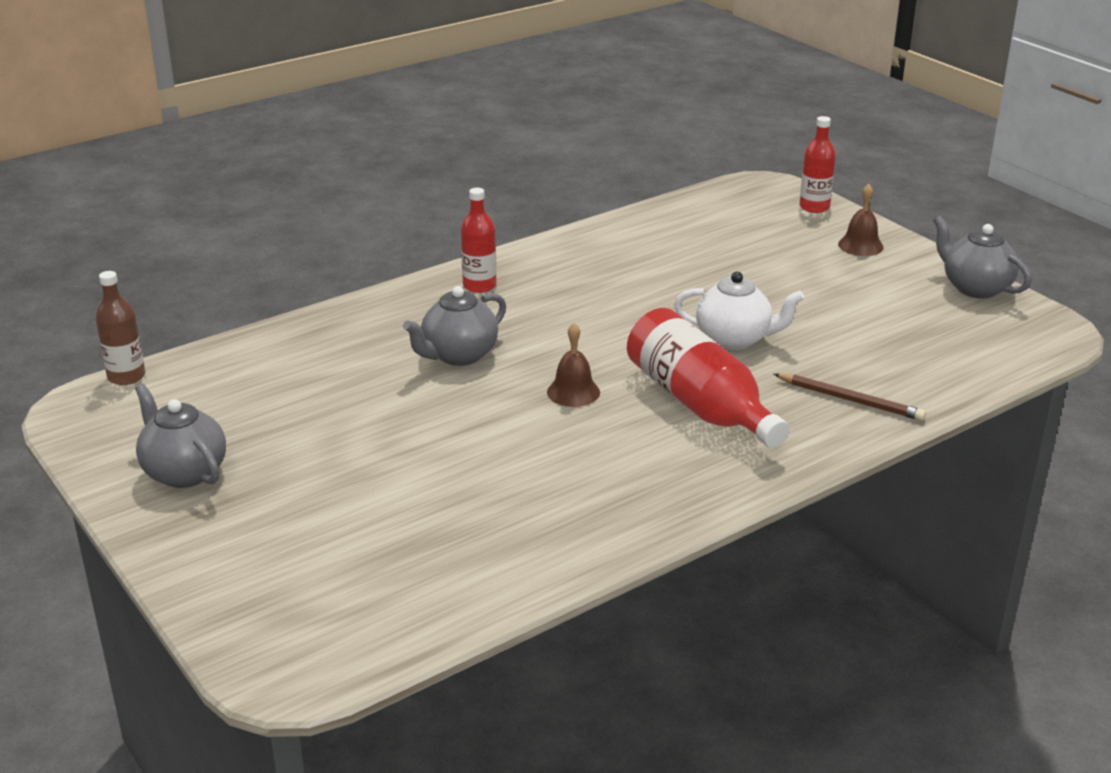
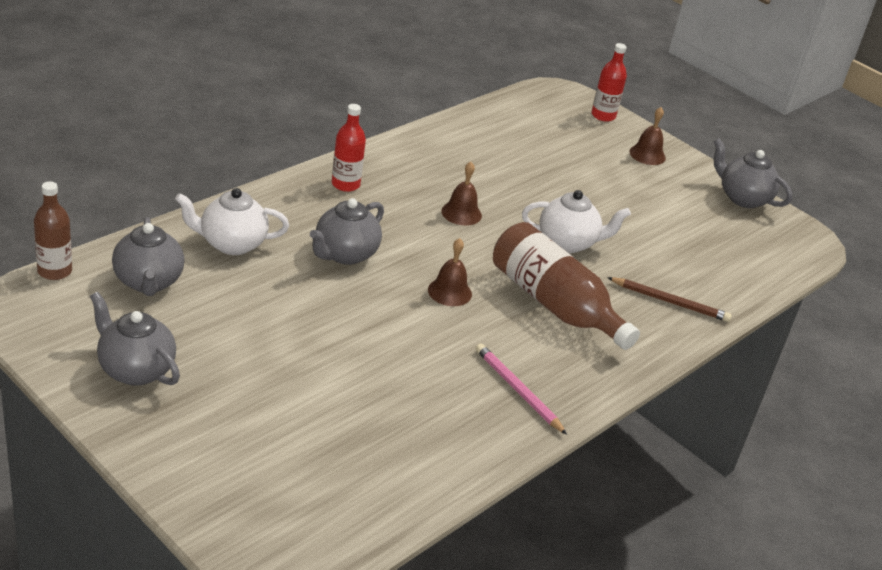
camera: 15 degrees left, 5 degrees up
red bottle [627,308,790,448] -> brown bottle [493,222,640,350]
none -> grey teapot [112,217,184,296]
none -> white teapot [175,188,289,255]
none -> brown bell [441,162,482,226]
none -> pink pencil [476,343,567,435]

